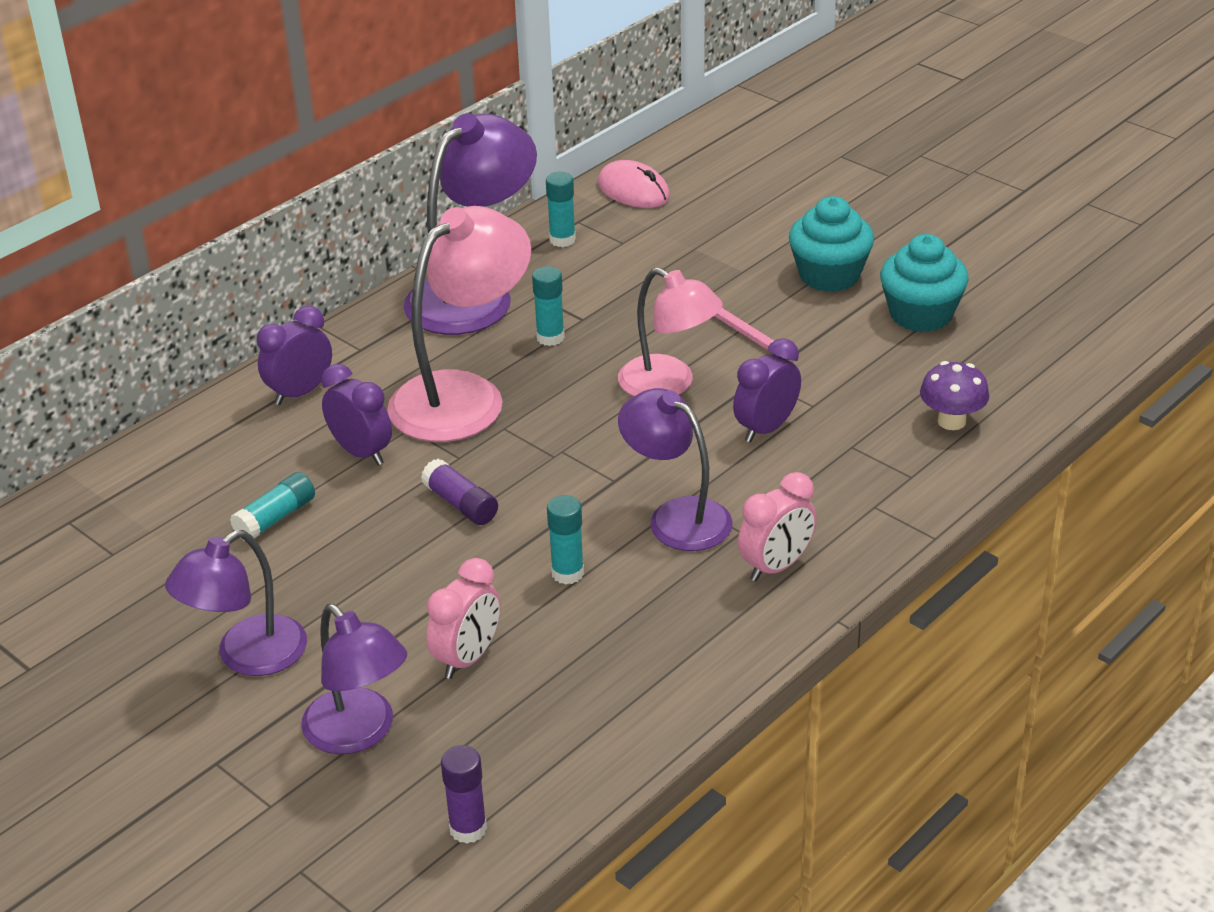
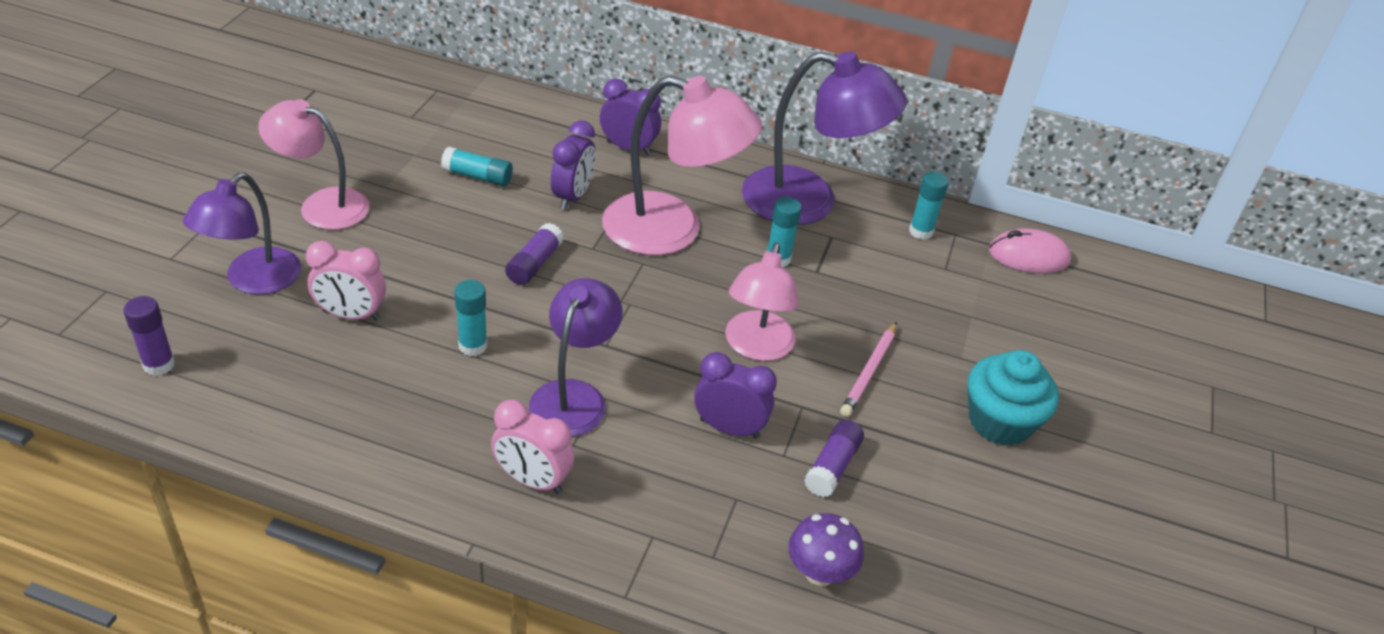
camera: 60 degrees right, 5 degrees up
purple lamp [165,530,307,676] -> pink lamp [258,99,370,230]
pink mouse [598,160,670,208] -> pink mouse turned 75 degrees clockwise [989,228,1071,273]
turquoise cupcake [880,234,969,332] -> none
none -> purple glue stick [804,420,864,497]

